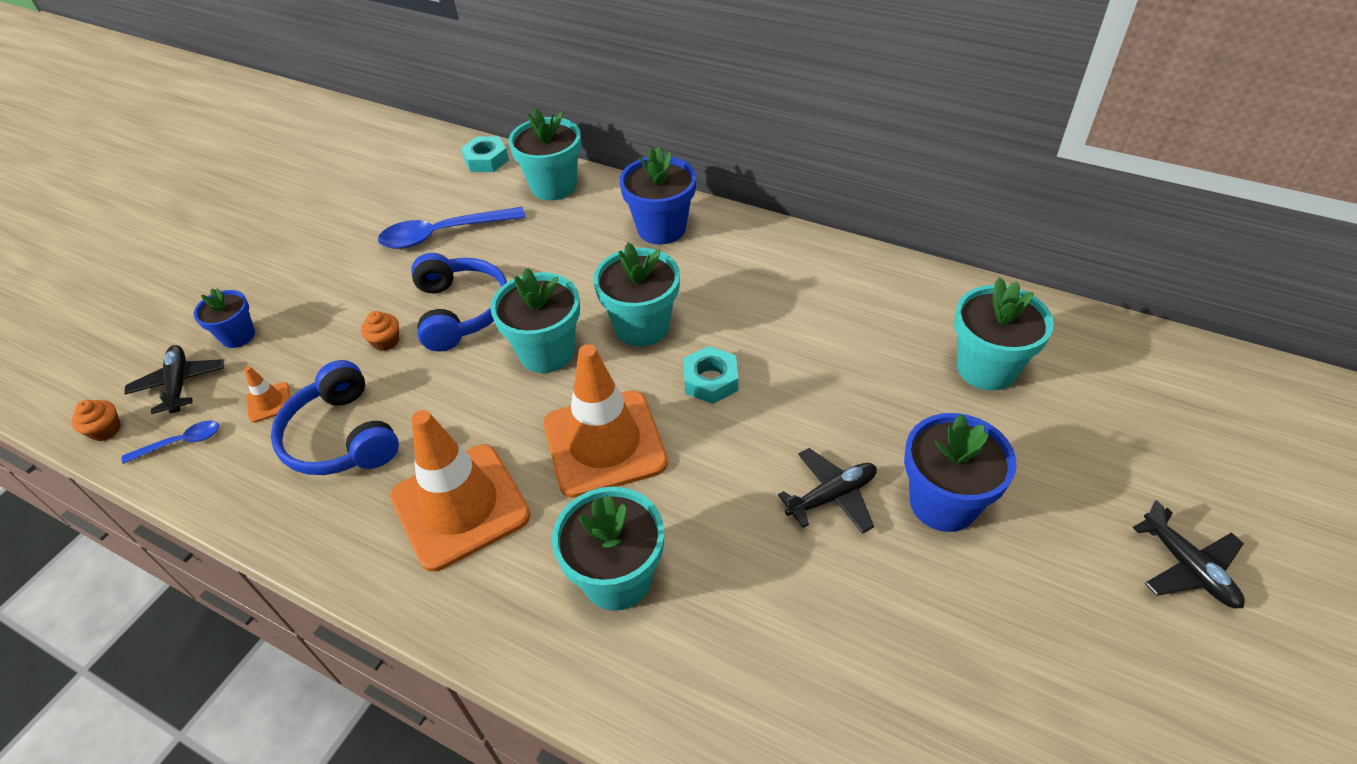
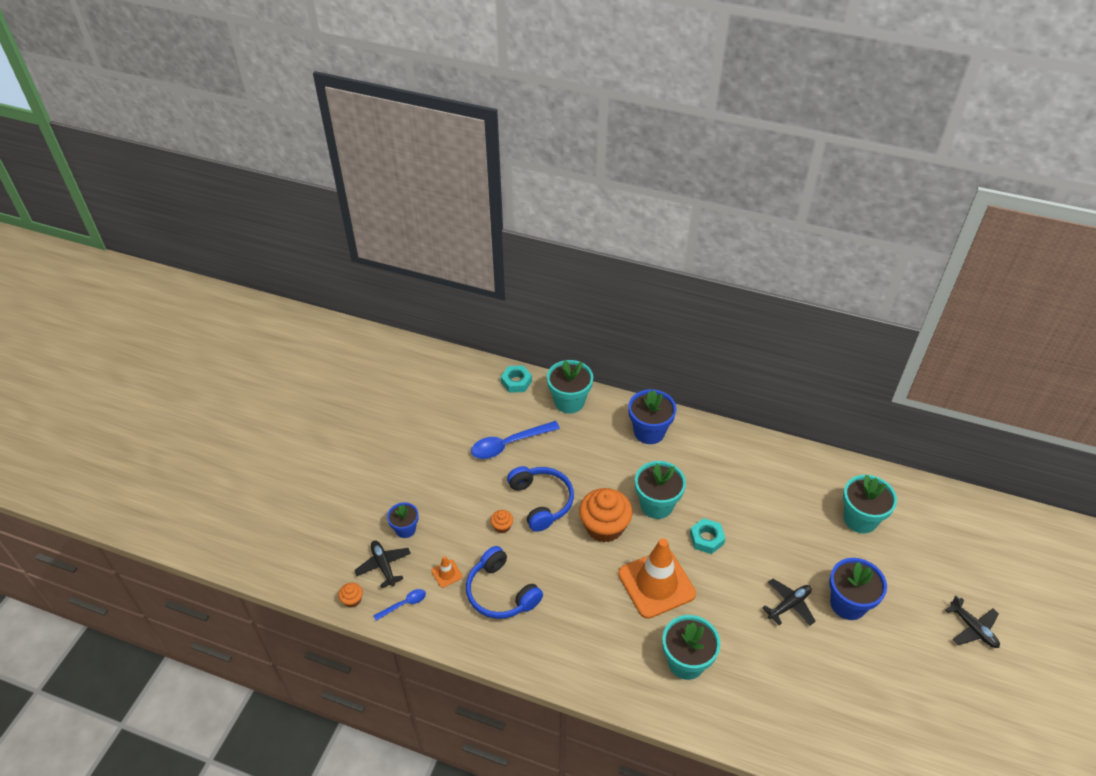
camera: 10 degrees left, 0 degrees up
orange traffic cone [390,410,531,572] -> none
turquoise flower pot [490,268,580,373] -> orange cupcake [579,488,633,542]

